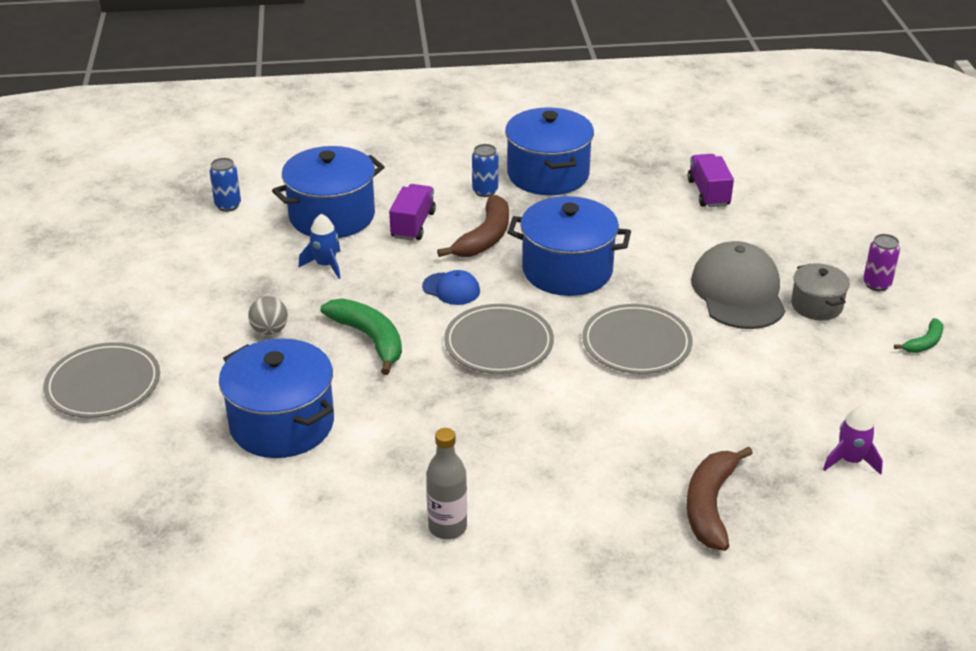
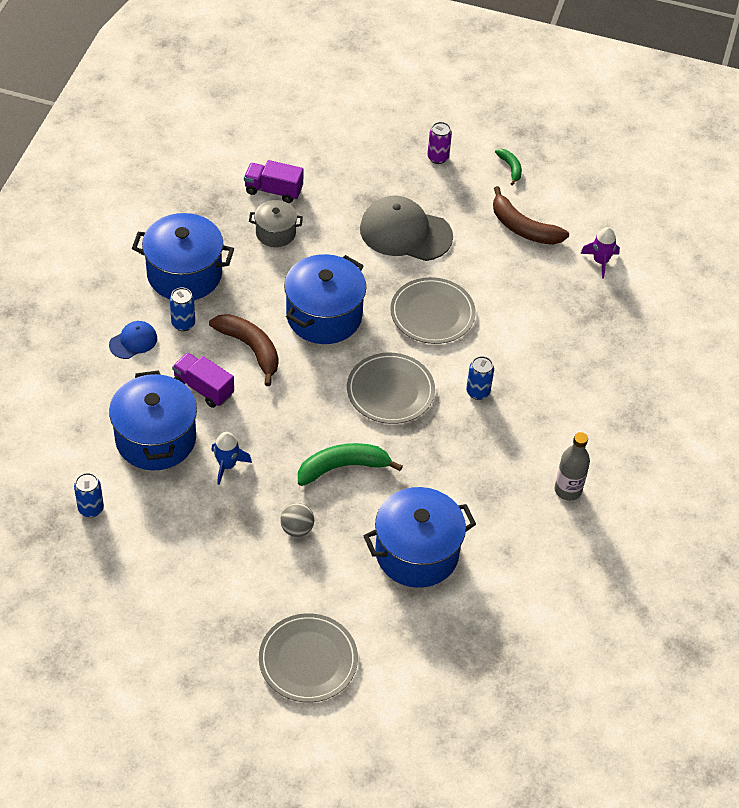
camera: 70 degrees left, 15 degrees up
blue cap [422,270,480,305] -> blue cap moved to [109,321,157,359]
brown banana [686,447,753,551] -> brown banana moved to [493,186,569,245]
grey pot [791,263,850,320] -> grey pot moved to [249,200,303,247]
none -> blue can [466,356,494,400]

